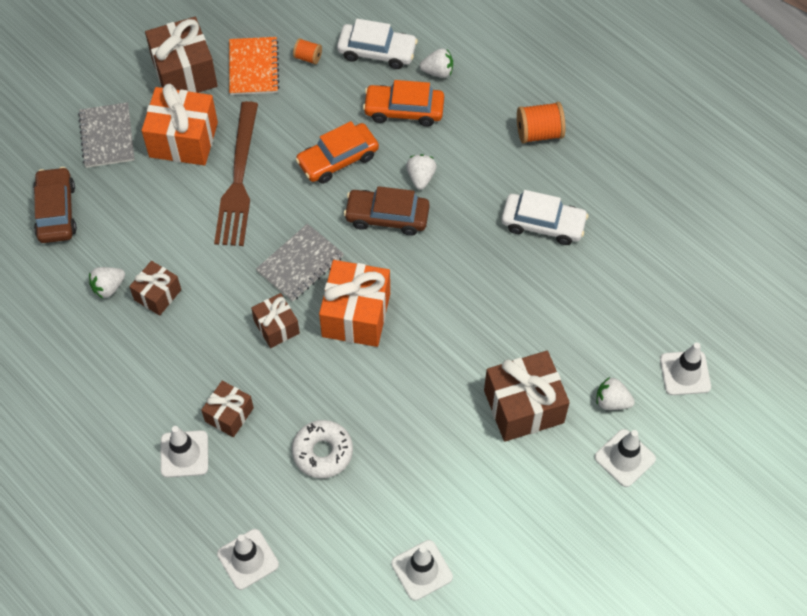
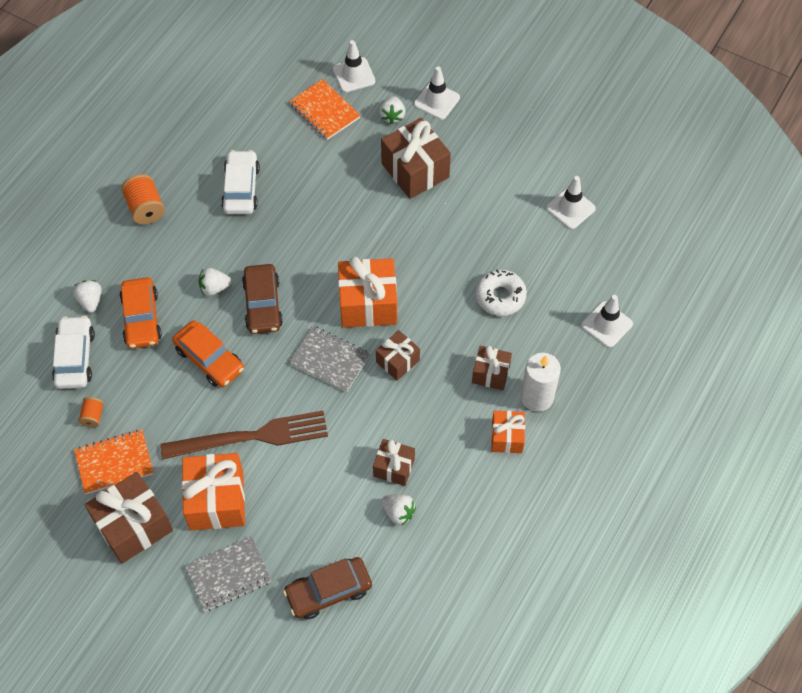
camera: 105 degrees left, 0 degrees up
white traffic cone [160,426,208,478] -> white candle [521,353,561,412]
none -> orange notebook [289,79,361,140]
none -> orange gift [491,411,525,453]

